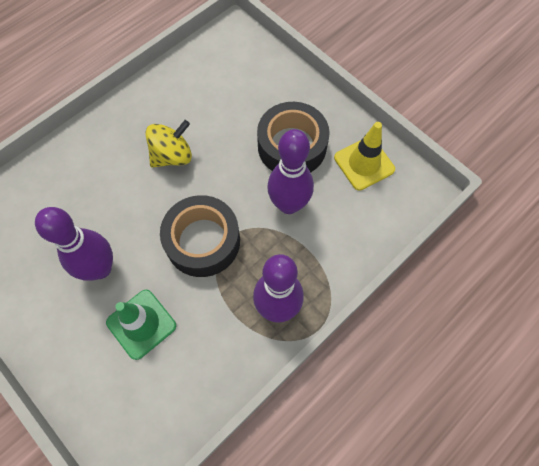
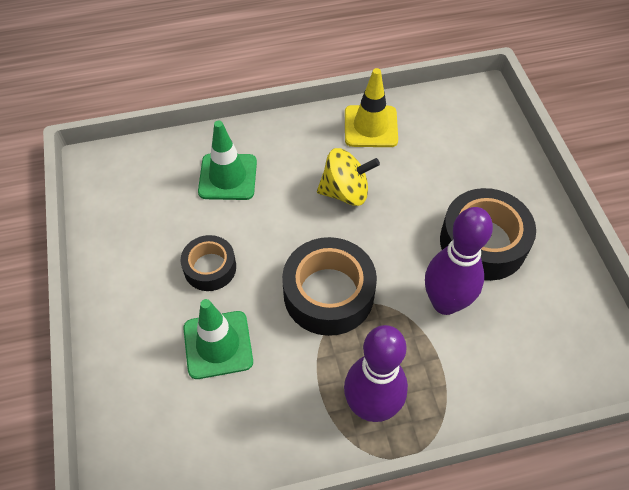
camera: 30 degrees right, 10 degrees down
purple bowling pin [35,207,113,281] -> black tape [181,235,236,291]
yellow traffic cone [334,122,395,191] -> yellow traffic cone moved to [345,68,398,147]
none -> green traffic cone [198,121,257,200]

